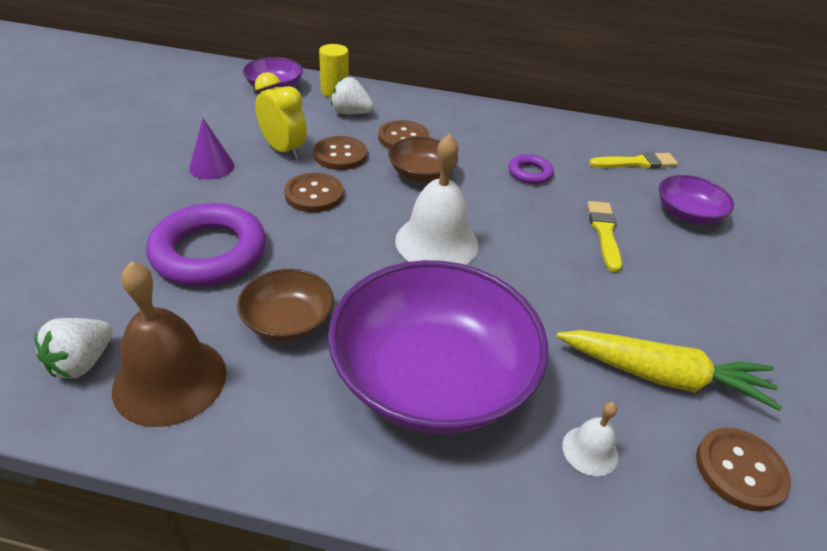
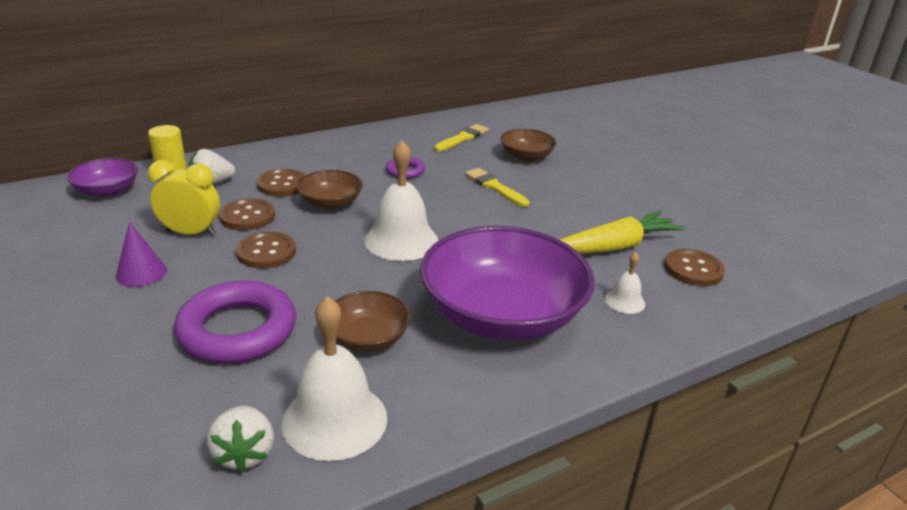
camera: 40 degrees left, 10 degrees down
brown bell [112,261,227,427] -> white bell [282,296,387,461]
purple bowl [659,175,734,225] -> brown bowl [500,129,556,162]

